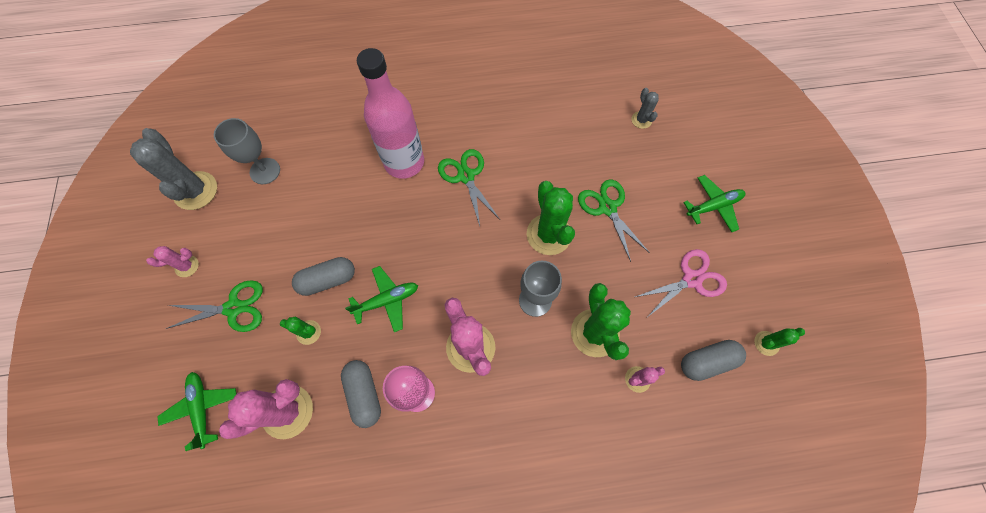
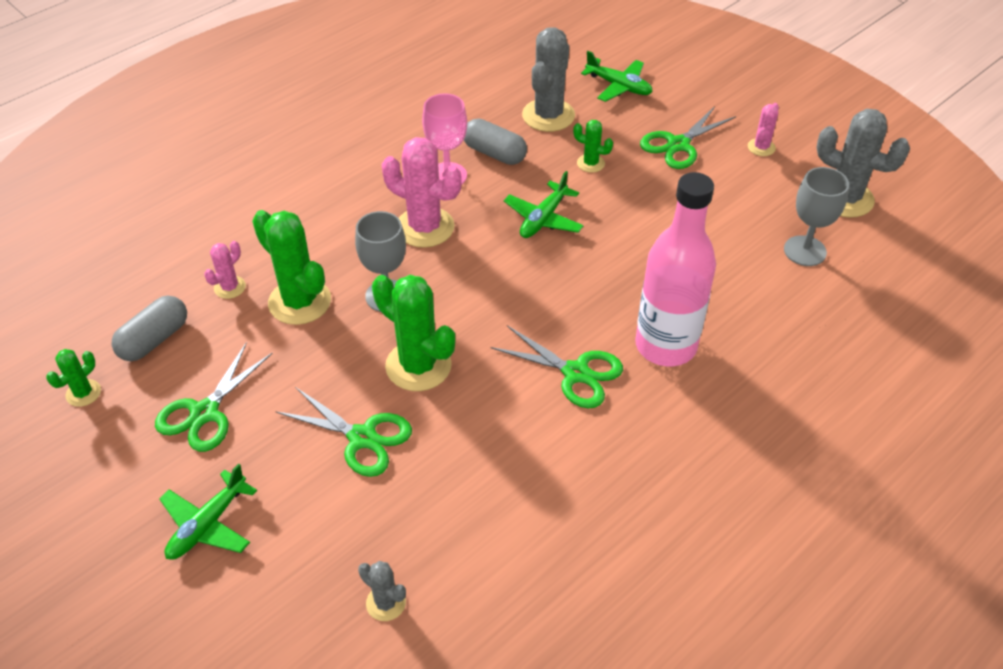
camera: 145 degrees right, 20 degrees down
pink cactus [219,379,313,439] -> grey cactus [522,27,575,132]
green cactus [280,317,321,345] -> green cactus turned 45 degrees clockwise [573,120,613,173]
grey capsule [292,257,355,296] -> none
pink scissors [635,249,727,316] -> green scissors [155,342,273,452]

